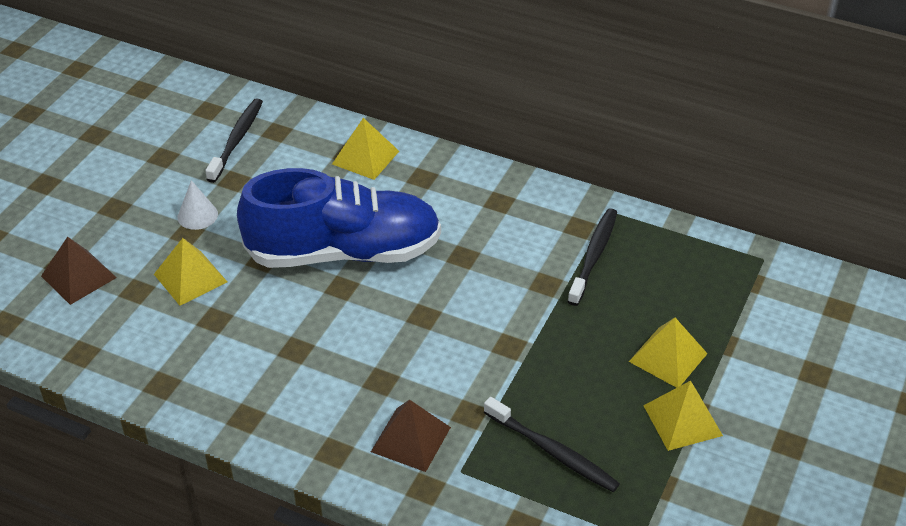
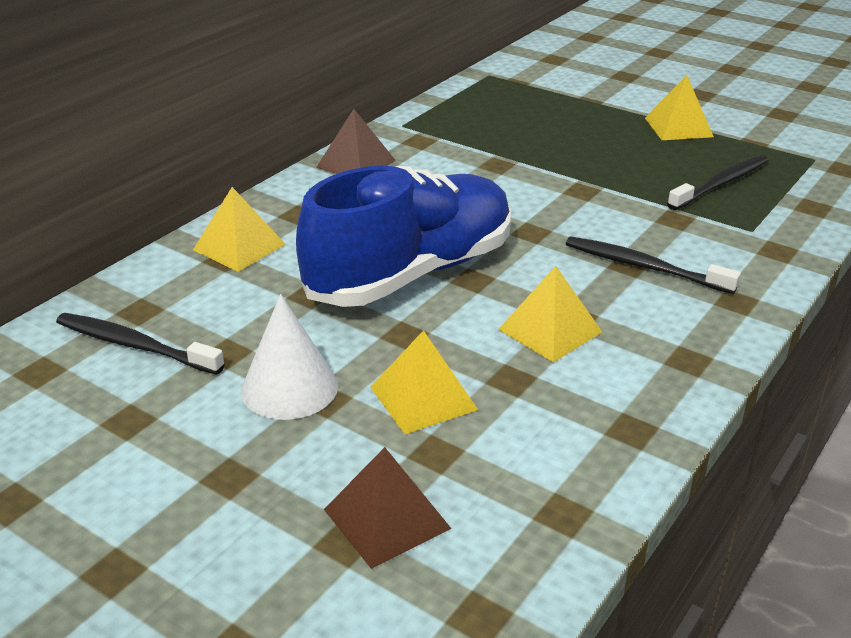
camera: 80 degrees left, 10 degrees down
white cone [177,180,218,230] -> white cone [241,294,338,420], size x1.55
blue shoe [237,168,441,268] -> blue shoe turned 45 degrees clockwise [296,166,511,307]
brown pyramid [371,400,451,472] -> brown pyramid moved to [316,109,396,174]
black toothbrush [567,208,617,306] -> black toothbrush moved to [566,236,741,294]
yellow pyramid [629,318,708,388] -> yellow pyramid moved to [498,266,602,363]

